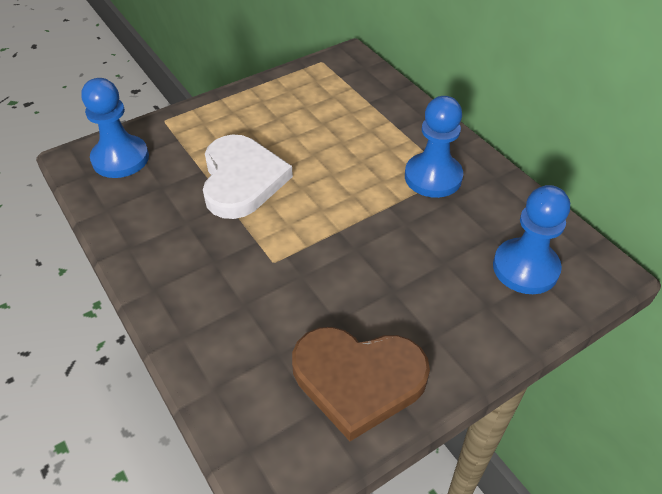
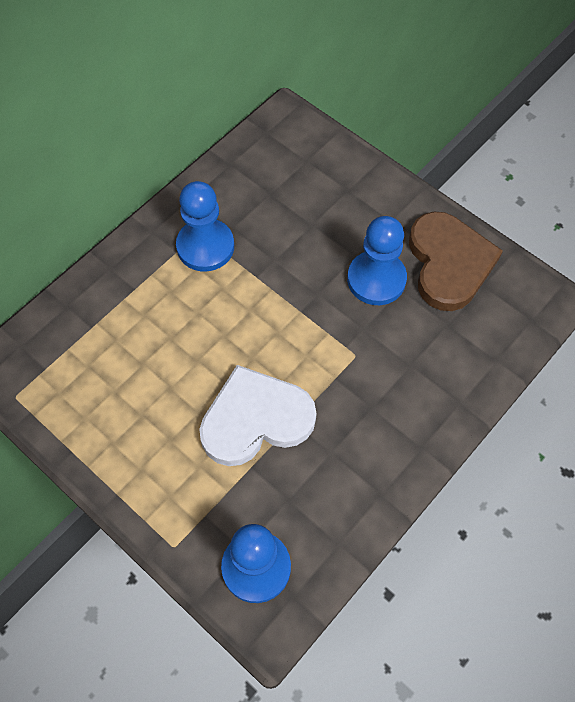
camera: 105 degrees left, 15 degrees up
blue pawn [493,185,570,294] -> blue pawn moved to [347,216,407,305]

